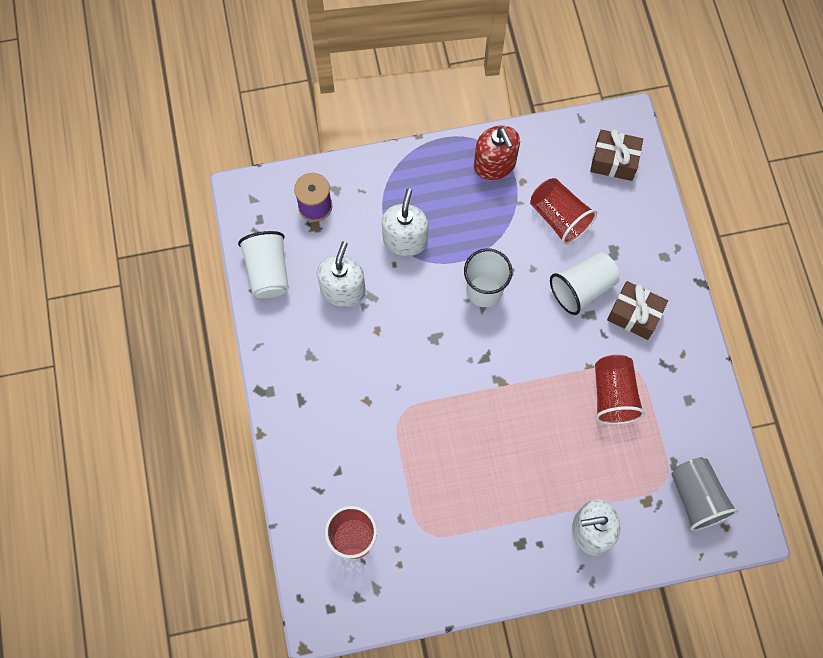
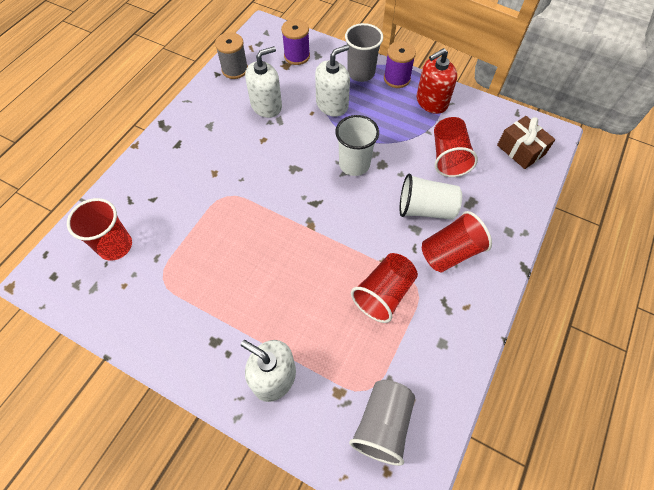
camera: 40 degrees right, 10 degrees down
white cup [238,231,289,299] -> grey spool [215,32,248,79]
red soap dispenser [474,126,520,180] -> red soap dispenser turned 45 degrees clockwise [417,48,457,114]
brown gift [607,281,668,340] -> red cup [422,211,492,273]
none -> grey cup [345,23,383,82]
none -> purple spool [384,41,416,88]

